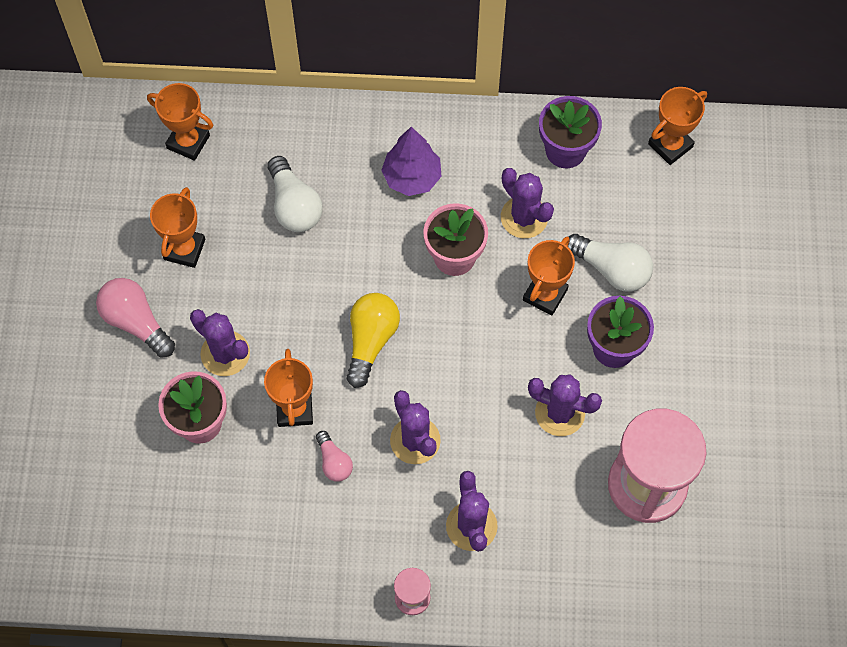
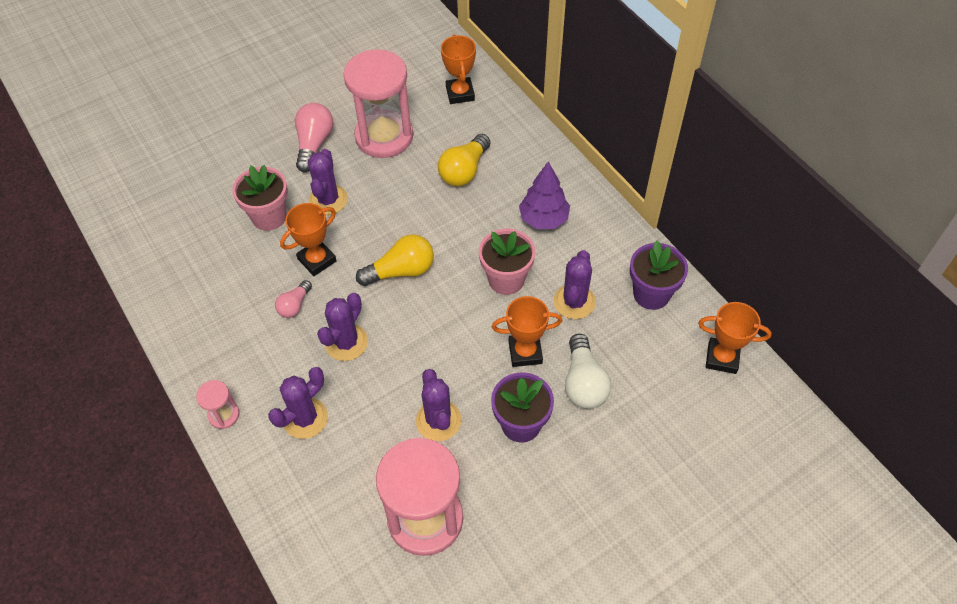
camera: 55 degrees right, 10 degrees down
orange trophy [150,187,205,268] -> pink hourglass [343,50,413,158]
white light bulb [268,156,323,232] -> yellow light bulb [438,134,491,186]

